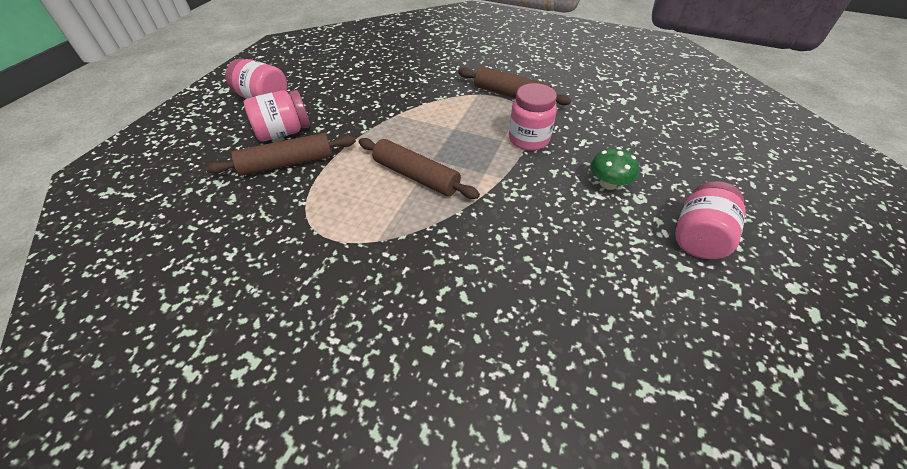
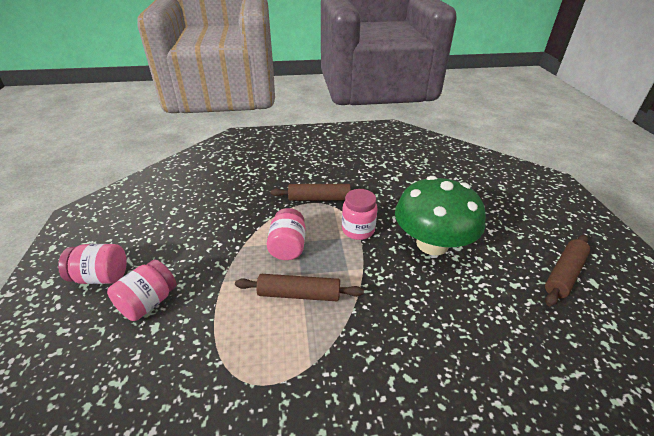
camera: 30 degrees left, 10 degrees down
brown rolling pin [206,133,356,176] -> brown rolling pin moved to [545,235,590,306]
green mushroom [591,147,639,190] -> green mushroom [395,176,486,255], size x2.47
pink jar [675,181,746,259] -> pink jar moved to [267,208,306,260]

